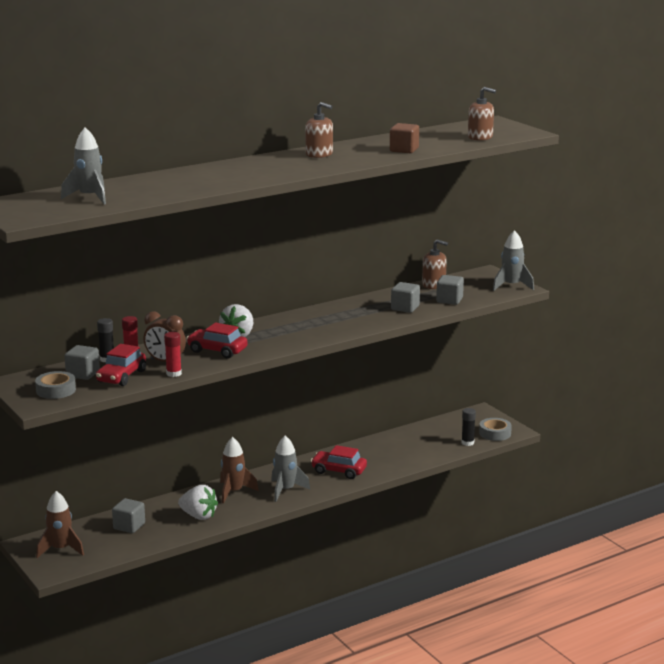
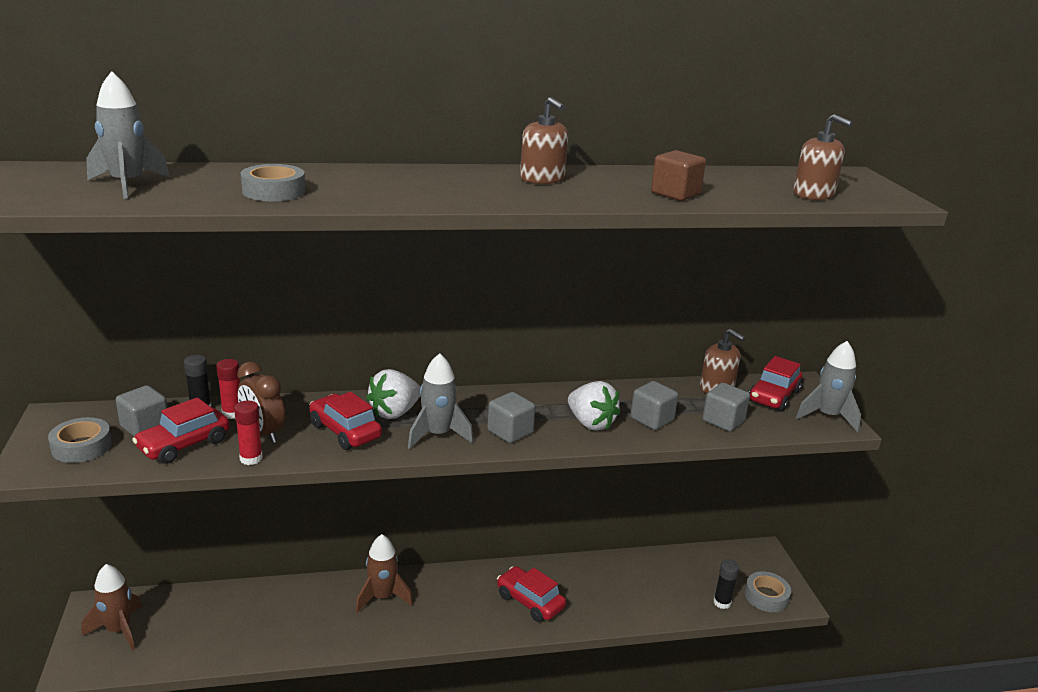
camera: 20 degrees right, 5 degrees up
grey cube [112,498,145,533] -> grey cube moved to [487,392,535,443]
white strawberry [178,485,218,520] -> white strawberry moved to [568,381,621,431]
grey rocket [271,436,310,502] -> grey rocket moved to [408,353,474,449]
none -> grey tape [241,164,305,201]
none -> red car [749,356,802,412]

